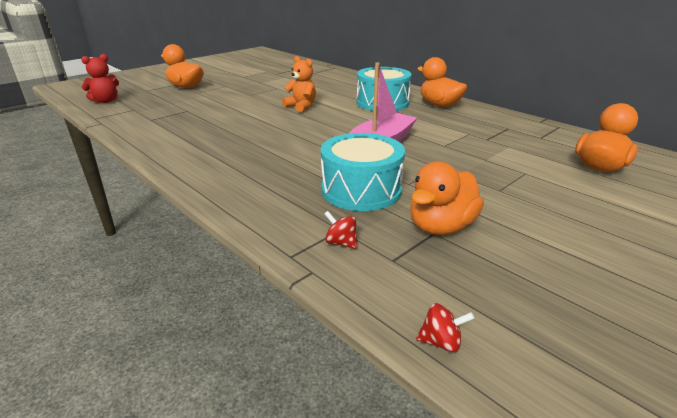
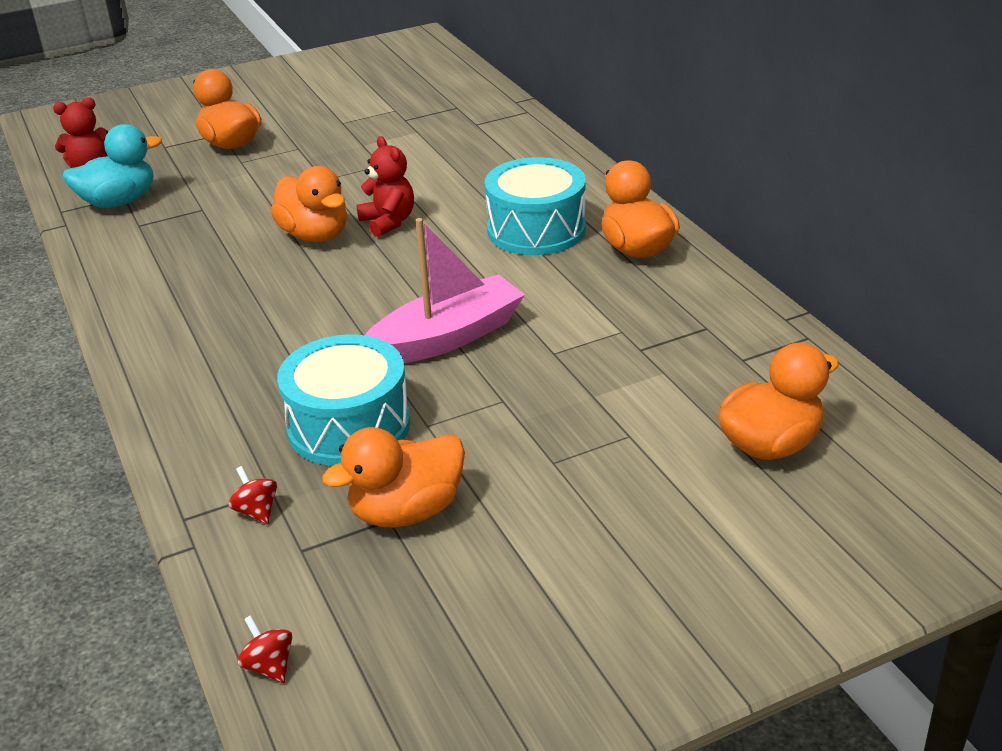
camera: 20 degrees right, 5 degrees up
orange teddy bear [282,56,316,112] -> red teddy bear [356,136,414,237]
red spinning top [416,303,474,352] -> red spinning top turned 150 degrees counterclockwise [238,615,292,683]
none -> turquoise duck [63,124,162,208]
none -> orange duck [271,166,347,242]

